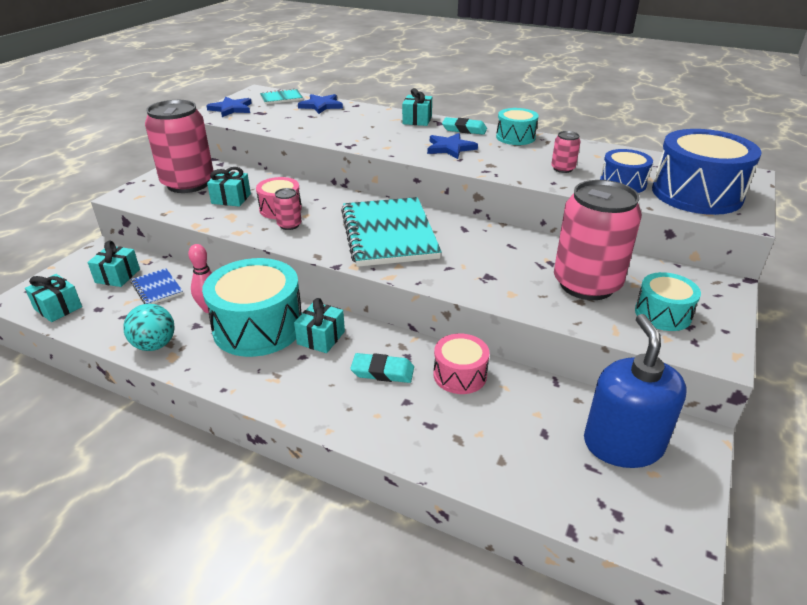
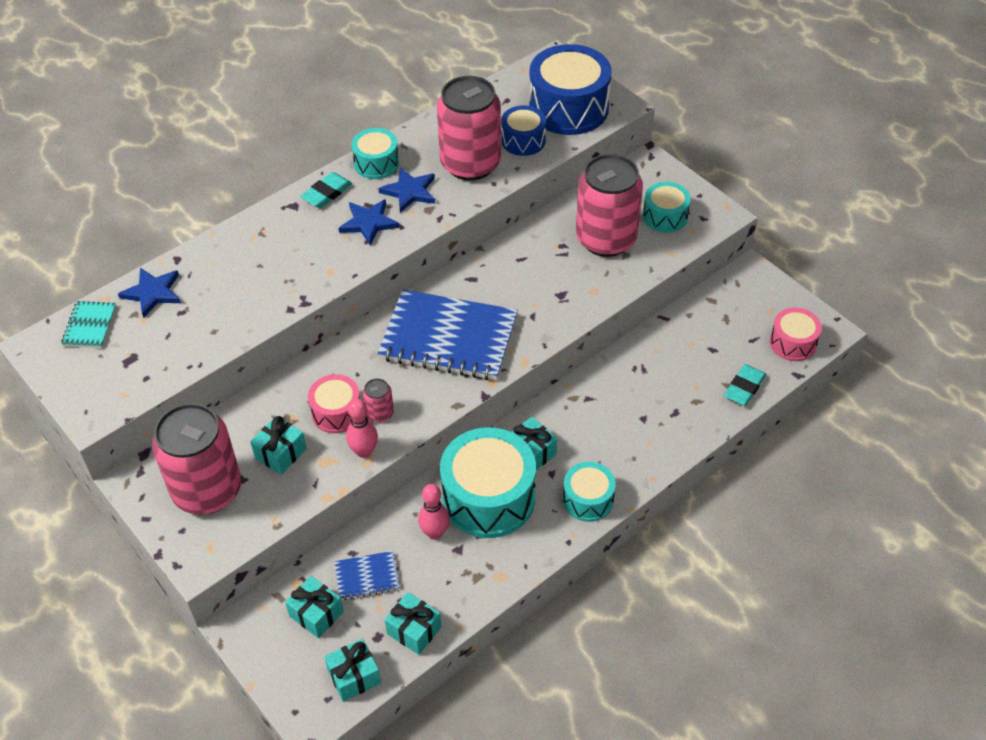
camera: 65 degrees left, 15 degrees up
turquoise ball [123,304,175,351] -> none
blue star [206,97,252,117] -> blue star moved to [378,168,435,213]
turquoise notebook [341,197,442,267] -> blue notebook [377,289,518,380]
turquoise eraser [350,353,414,383] -> turquoise eraser moved to [724,364,766,406]
turquoise gift [402,88,432,126] -> turquoise gift moved to [385,592,442,655]
pink drum [433,334,490,394] -> pink drum moved to [770,308,822,361]
pink can [551,131,580,173] -> pink can [437,76,501,181], size x2.42
blue soap dispenser [584,314,687,468] -> none
none -> pink bowling pin [346,399,378,458]
none -> turquoise drum [563,462,616,522]

